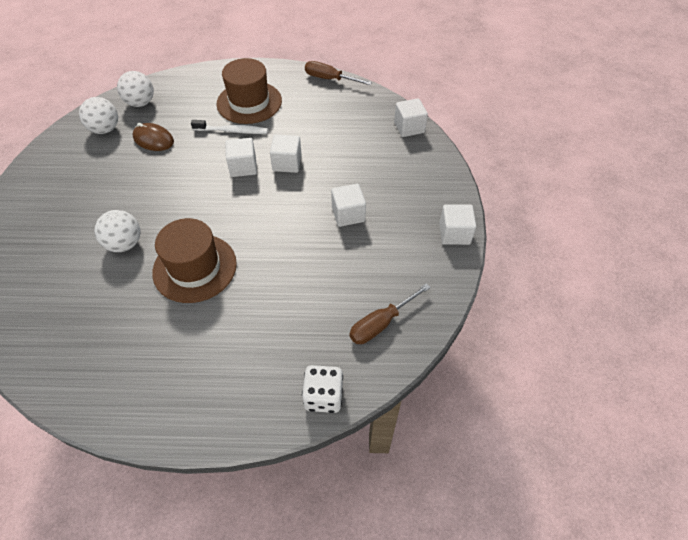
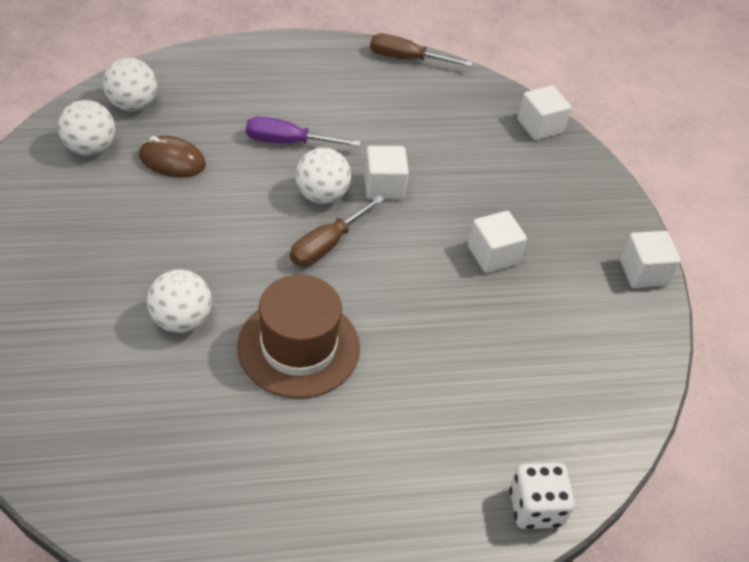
camera: 15 degrees left, 5 degrees down
white toothbrush [191,120,268,134] -> purple screwdriver [246,117,361,147]
brown hat [216,58,282,124] -> none
white cube [225,138,257,177] -> white ball [295,148,351,204]
brown screwdriver [349,283,431,344] -> brown screwdriver moved to [290,195,385,267]

